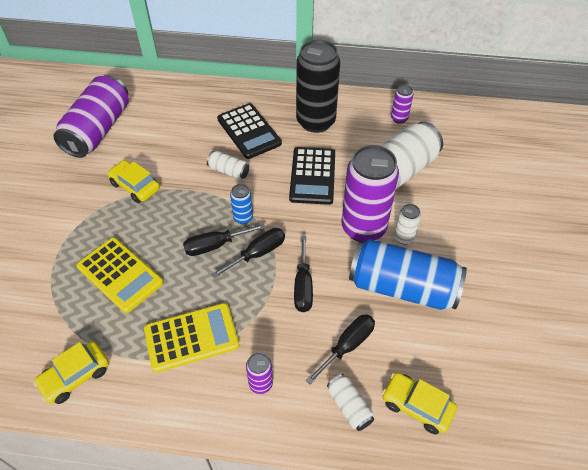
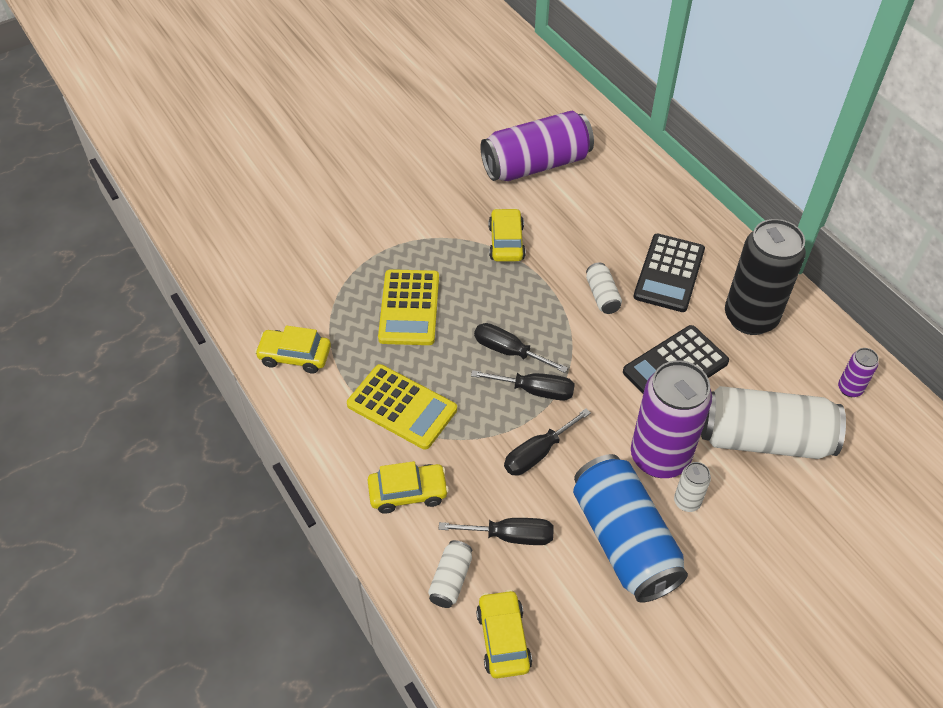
camera: 50 degrees right, 0 degrees up
blue can [230,184,253,224] -> none
purple can [246,352,273,394] -> yellow car [368,461,449,514]

